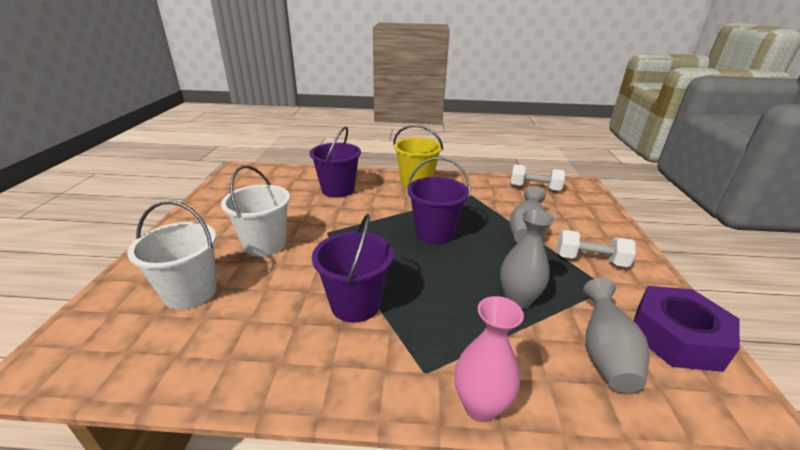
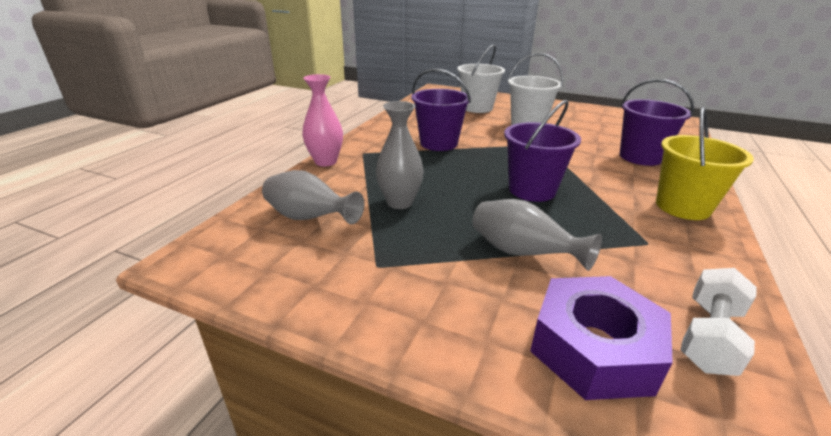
camera: 110 degrees right, 0 degrees up
white dumbbell [557,230,636,267] -> none
purple nut [634,286,740,372] -> purple nut moved to [530,276,673,400]

